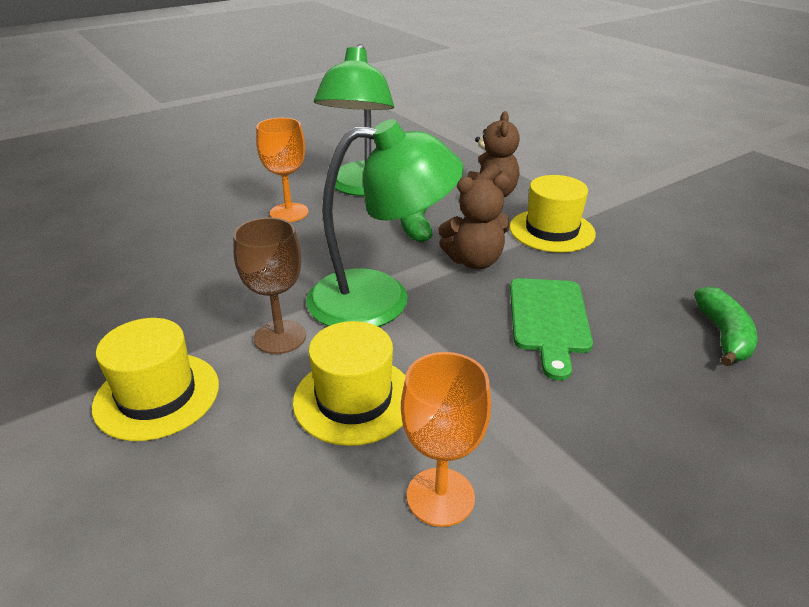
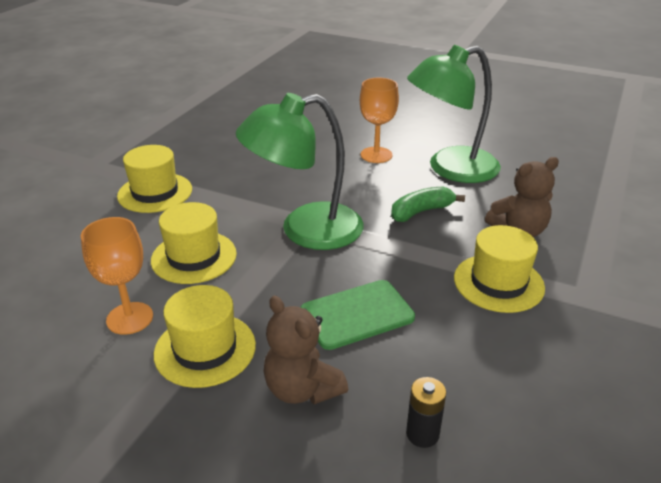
camera: 60 degrees right, 0 degrees up
brown goblet [233,217,306,354] -> none
green lamp [306,119,464,327] -> green lamp turned 105 degrees clockwise [236,93,364,250]
brown teddy bear [438,174,510,269] -> brown teddy bear moved to [264,296,348,404]
green banana [694,287,758,367] -> black battery [406,377,446,448]
none -> yellow hat [154,285,256,388]

